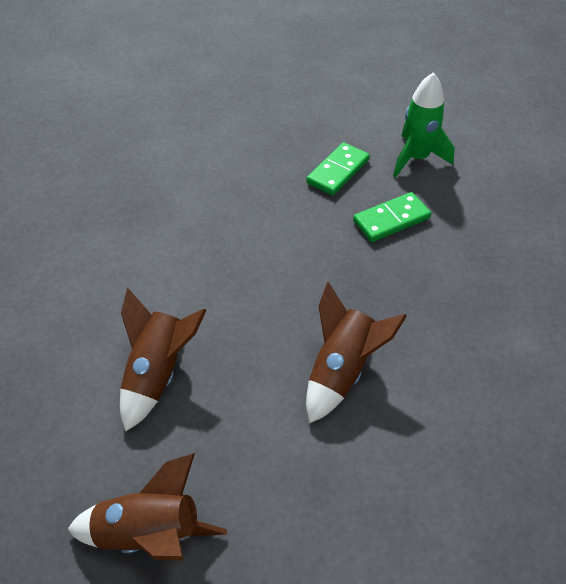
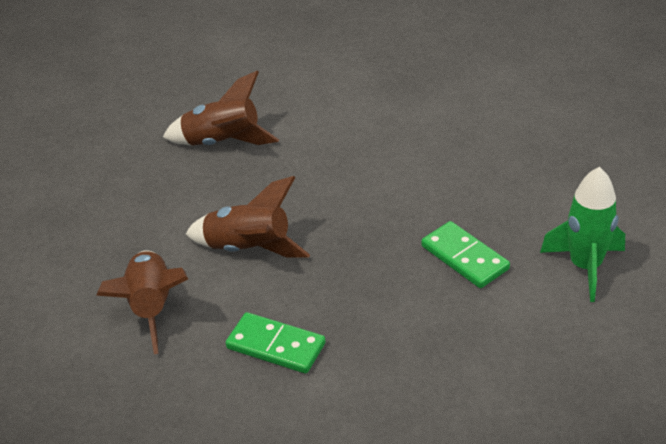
camera: 80 degrees right, 10 degrees down
brown rocket [67,453,227,561] -> brown rocket moved to [96,250,188,354]
green domino [306,142,370,196] -> green domino moved to [226,312,326,374]

